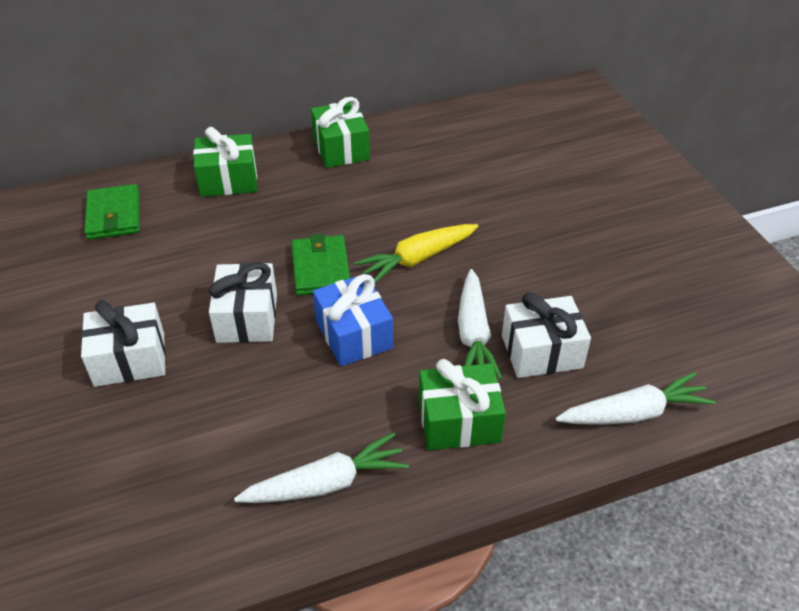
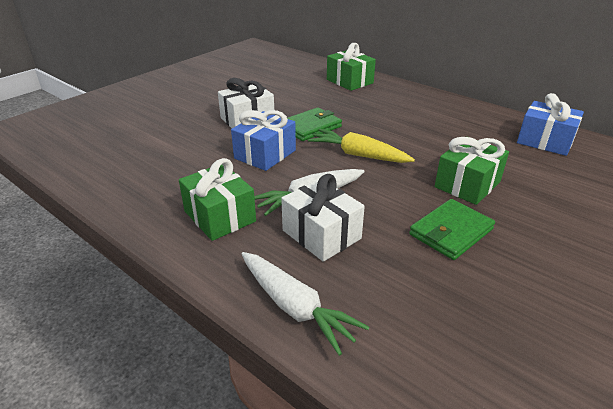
camera: 60 degrees right, 10 degrees down
white gift [81,300,166,387] -> none
green wallet [84,184,140,240] -> green wallet moved to [409,199,495,260]
white carrot [234,432,409,503] -> none
green gift [311,97,370,168] -> green gift moved to [435,137,509,205]
none -> blue gift [517,93,584,156]

